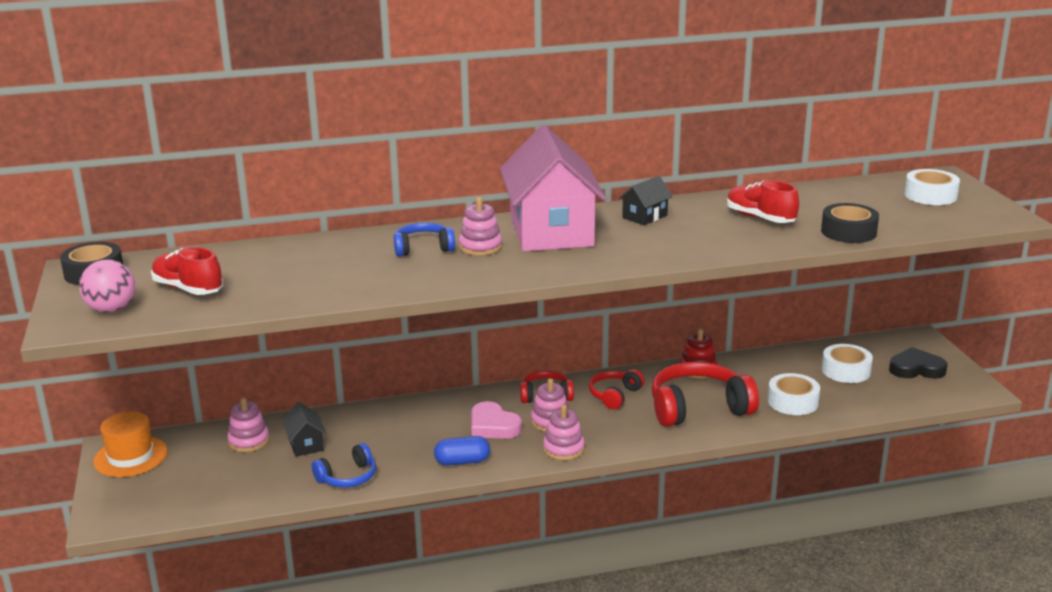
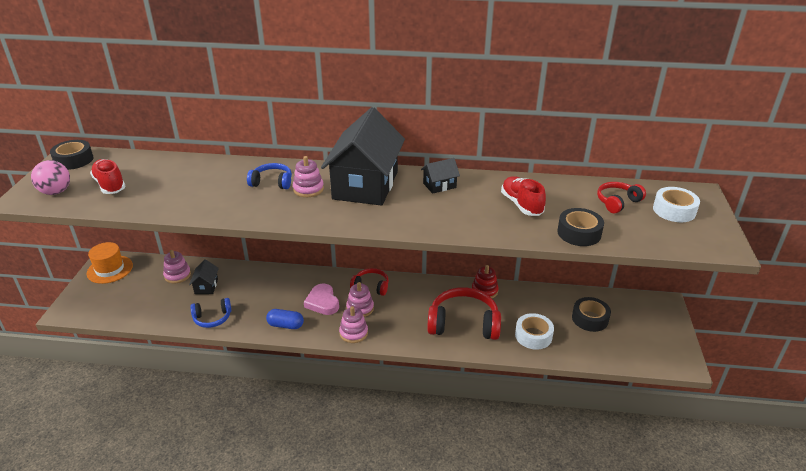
camera: 20 degrees right, 10 degrees up
pink house [500,125,606,251] -> black house [321,107,405,206]
red headphones [589,369,645,409] -> red headphones moved to [597,182,646,213]
white tape [822,344,873,383] -> black tape [572,297,611,332]
black heart [889,347,948,379] -> none

